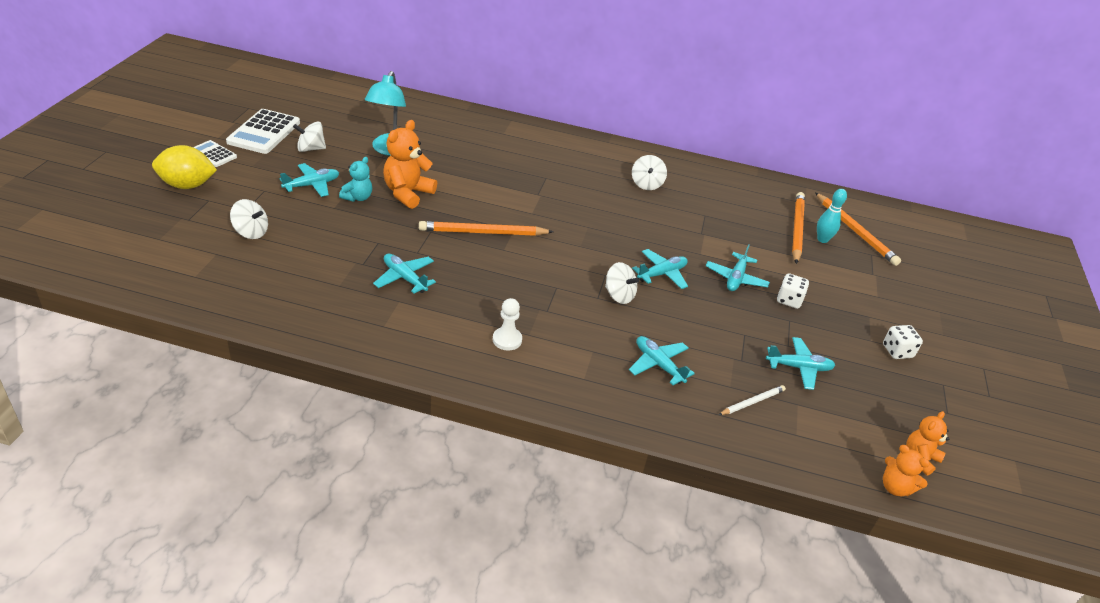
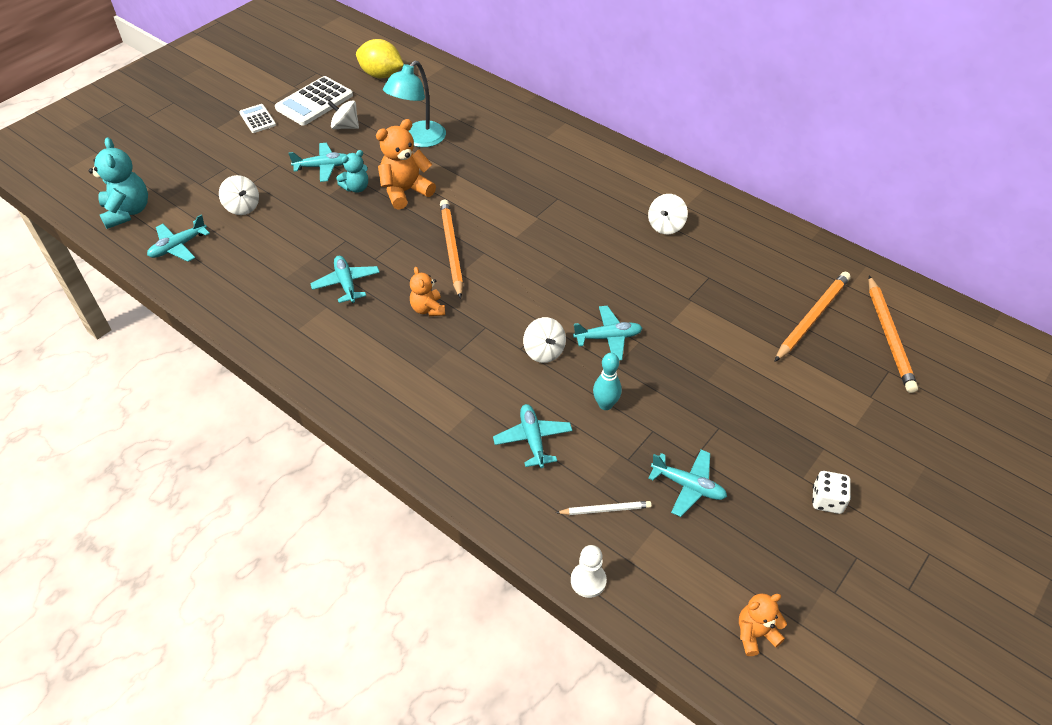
camera: 30 degrees right, 10 degrees up
yellow lemon [152,145,217,189] -> yellow lemon moved to [356,39,404,78]
orange pencil [419,221,553,236] -> orange pencil turned 60 degrees clockwise [440,200,463,299]
white pawn [493,298,522,351] -> white pawn moved to [571,545,607,598]
turquoise plane [706,244,770,291] -> turquoise plane moved to [147,214,210,262]
white dice [777,273,809,309] -> none
turquoise bowling pin [817,189,847,243] -> turquoise bowling pin moved to [593,353,622,410]
orange teddy bear [883,445,929,496] -> orange teddy bear moved to [410,267,445,316]
none -> turquoise teddy bear [89,137,148,229]

